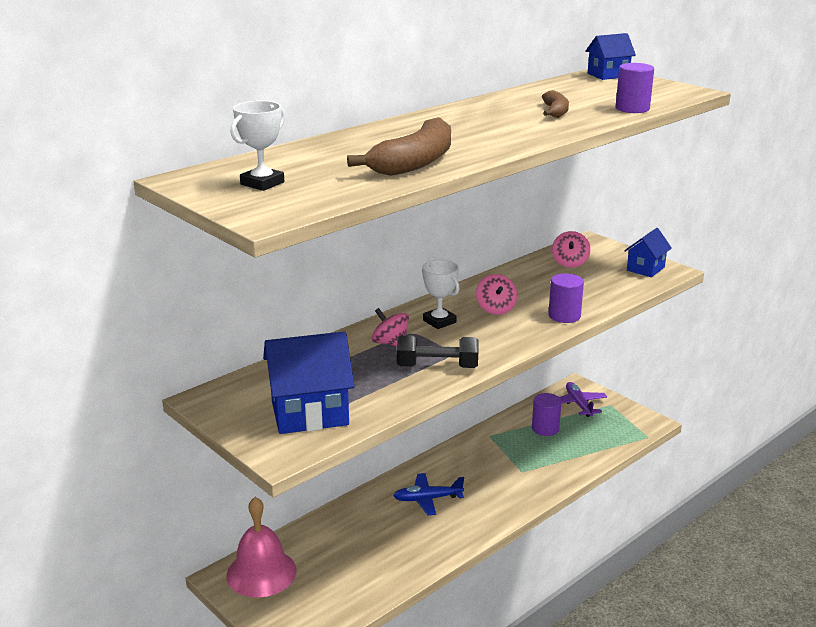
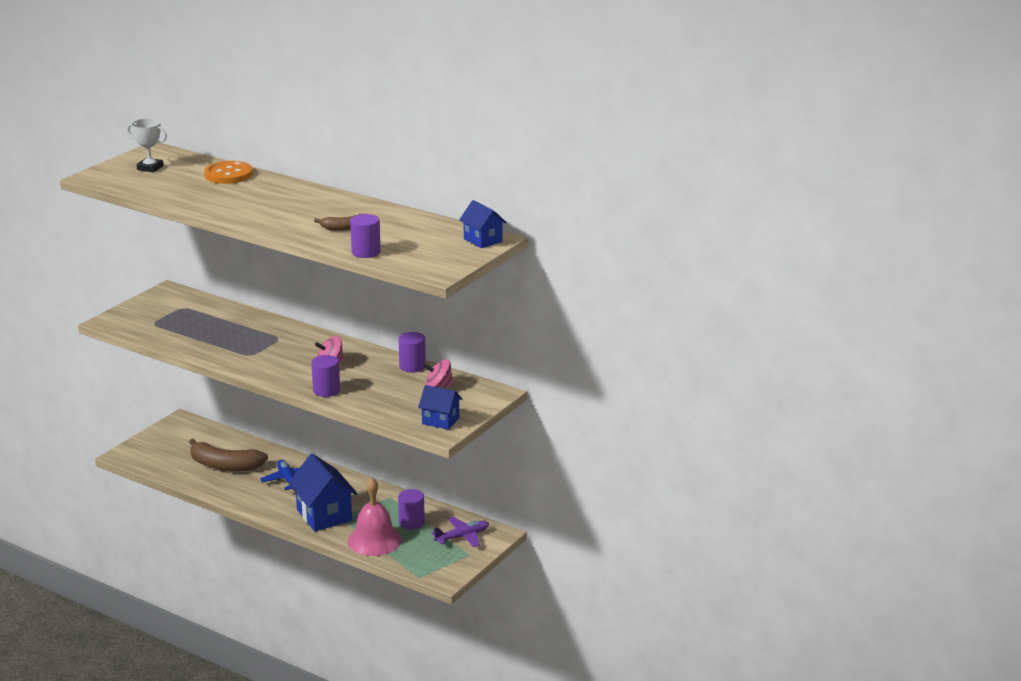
camera: 75 degrees right, 0 degrees up
pink bell [227,497,297,598] -> pink bell moved to [347,478,402,556]
blue house [263,331,355,434] -> blue house moved to [289,454,358,532]
brown banana [347,117,451,176] -> brown banana moved to [189,439,268,471]
pink spinning top [371,308,409,346] -> none
black dumbbell [397,335,478,368] -> none
white trophy [422,260,459,329] -> none
none -> orange button [204,161,253,184]
none -> purple cylinder [399,332,426,373]

